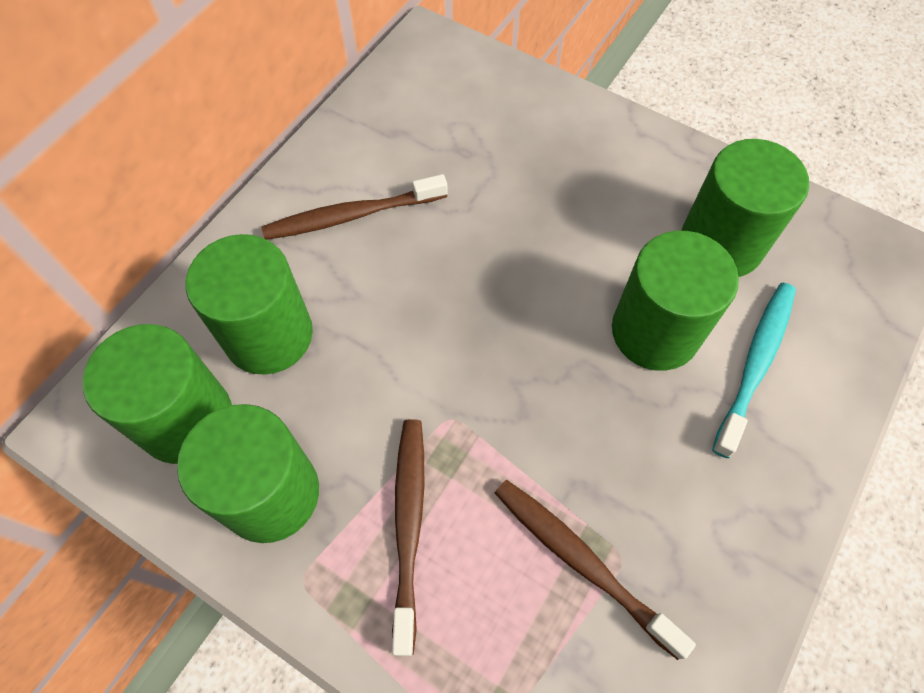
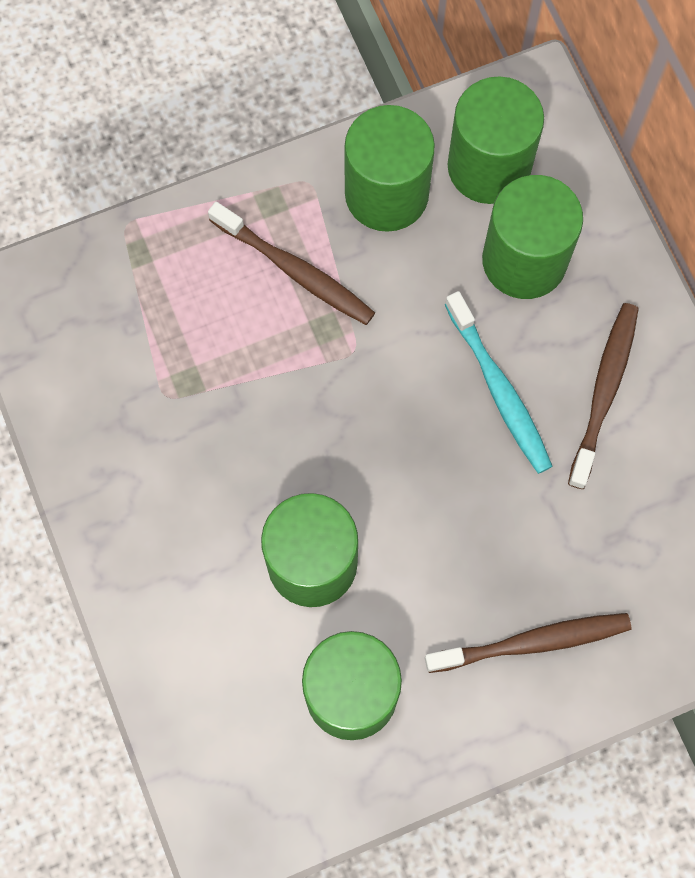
camera: 125 degrees right, 10 degrees up
brown toothbrush [495,480,696,660] -> brown toothbrush moved to [425,613,632,673]
turquoise toothbrush [712,283,796,458] -> turquoise toothbrush moved to [445,291,553,474]

